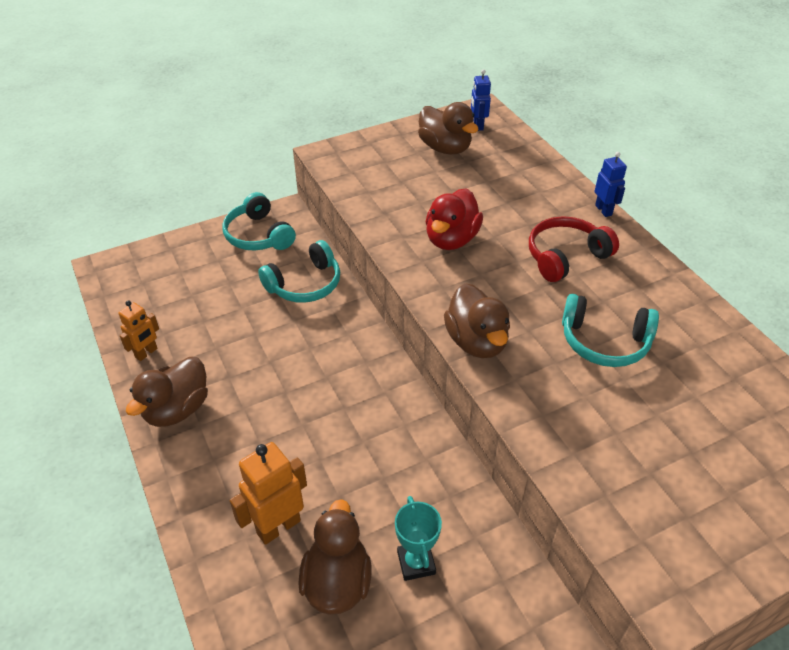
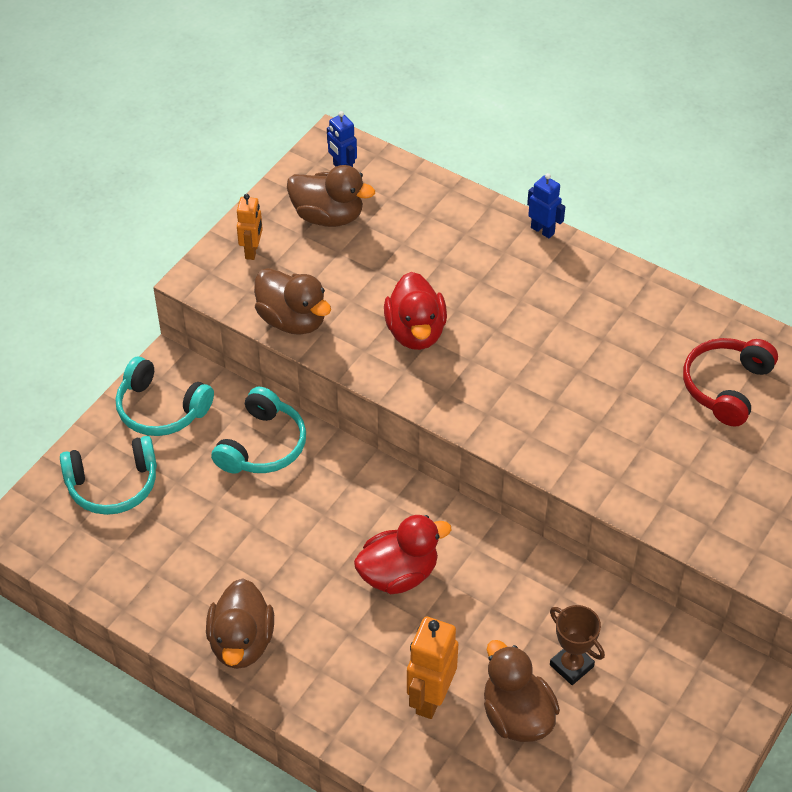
camera: 30 degrees left, 5 degrees up
orange robot [119,301,159,361] -> orange robot moved to [237,194,263,260]
turquoise trophy [395,496,442,581] -> brown trophy [550,605,605,685]
brown duck [444,283,510,358] -> brown duck moved to [254,268,331,335]
red headphones [529,216,619,282] -> red headphones moved to [683,338,778,427]
turquoise headphones [562,294,659,367] -> turquoise headphones moved to [60,436,157,515]
none -> red duck [354,515,452,594]

